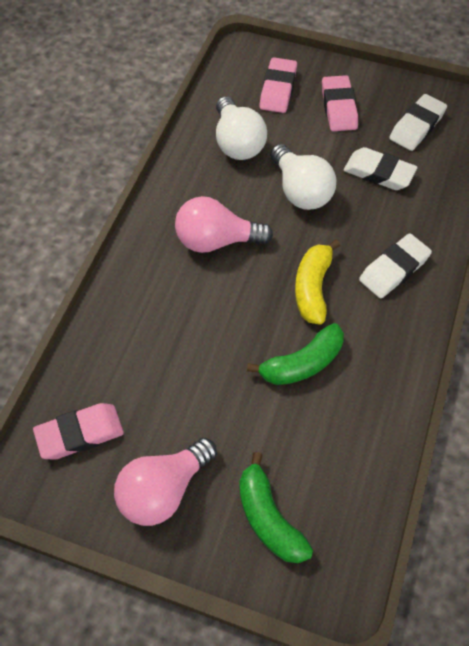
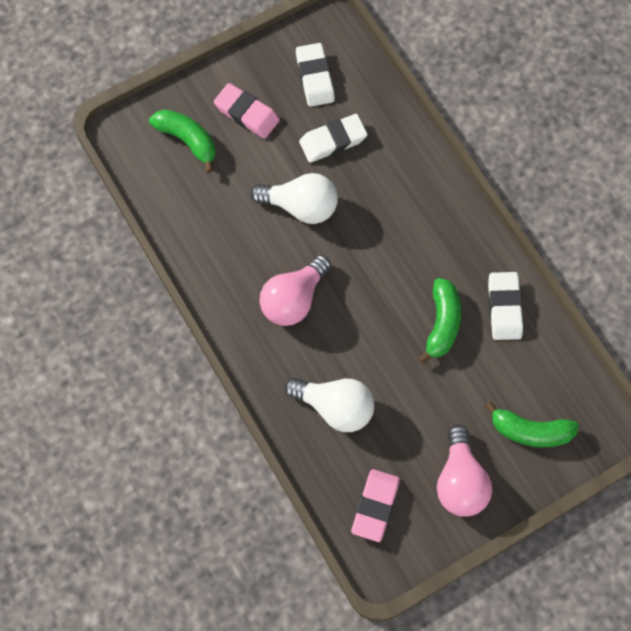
camera: 50 degrees left, 10 degrees up
white light bulb [216,96,267,160] -> white light bulb moved to [284,377,374,432]
pink eraser [259,57,297,113] -> green banana [149,109,215,173]
yellow banana [295,239,341,325] -> none
white eraser [359,233,432,298] -> white eraser moved to [488,272,523,340]

